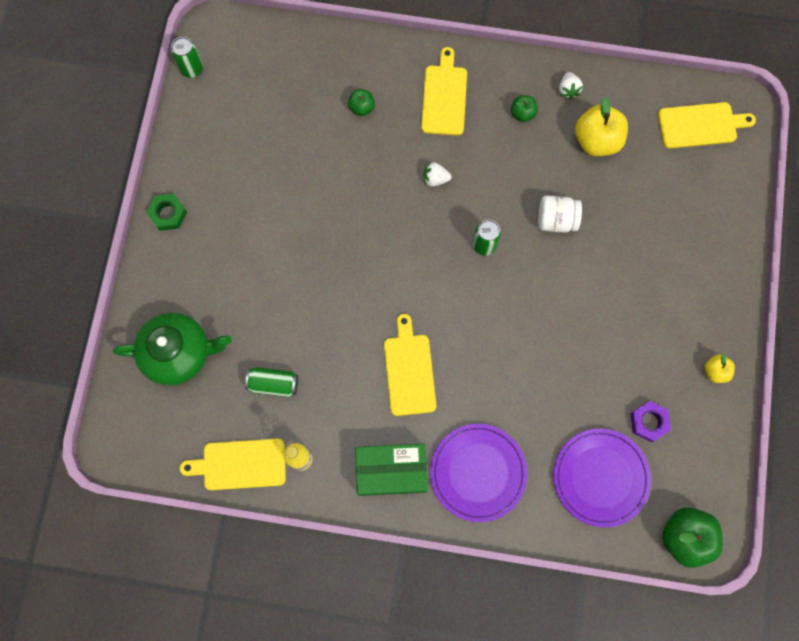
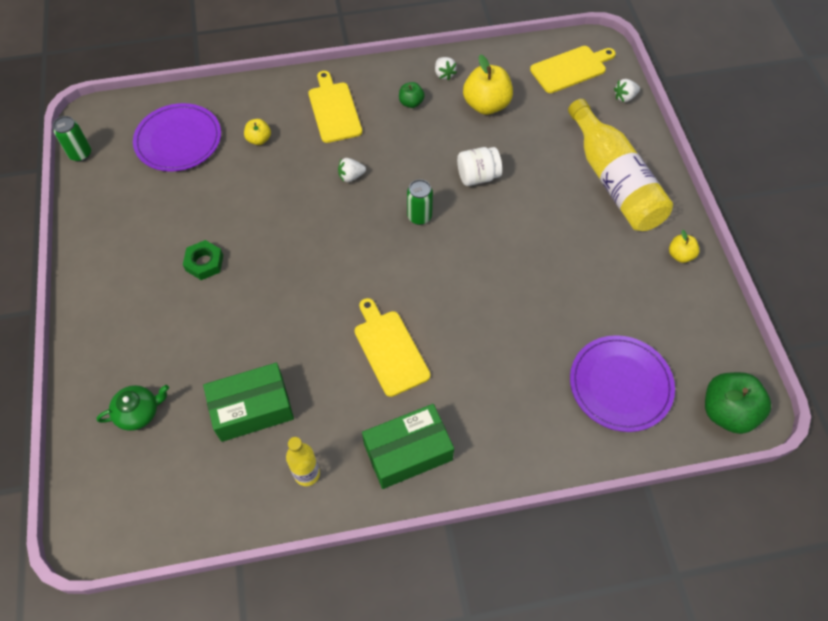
camera: 20 degrees left, 15 degrees down
green teapot [113,312,232,386] -> green teapot [97,385,169,431], size x0.57
green nut [146,194,187,231] -> green nut moved to [183,240,223,280]
yellow cutting board [180,439,286,490] -> none
green can [245,367,298,397] -> green box [203,363,294,442]
green apple [348,89,375,116] -> yellow apple [244,119,271,145]
purple plate [430,424,528,522] -> purple plate moved to [133,103,221,172]
purple nut [630,401,671,442] -> none
none -> yellow bottle [568,99,673,231]
none -> white strawberry [614,79,640,102]

